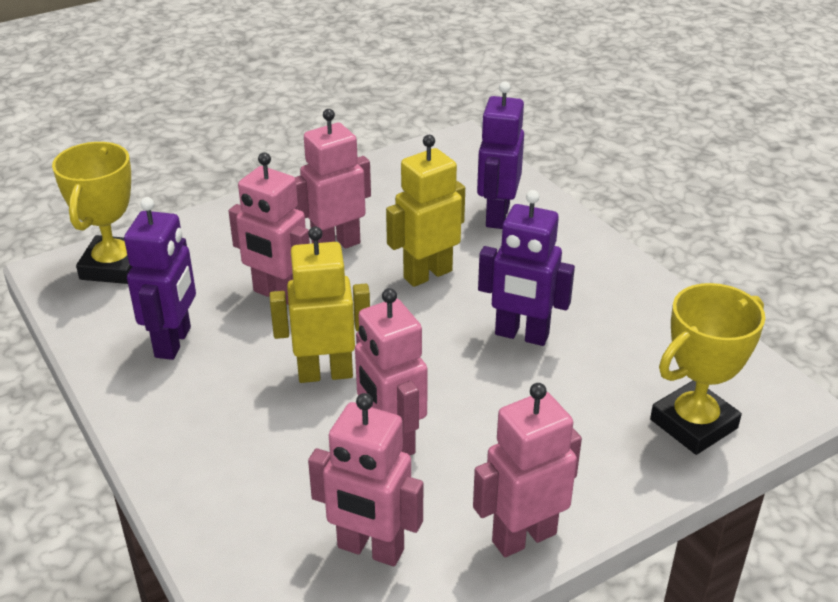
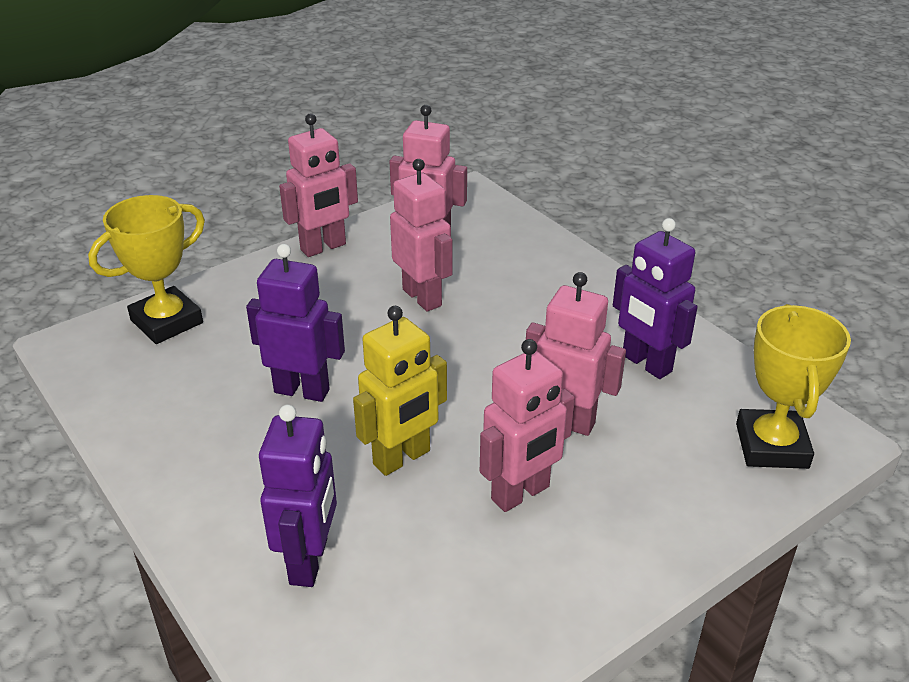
camera: 175 degrees right, 0 degrees up
purple robot [124,197,196,360] -> purple robot turned 45 degrees counterclockwise [613,218,698,379]
yellow robot [269,226,370,383] -> none

